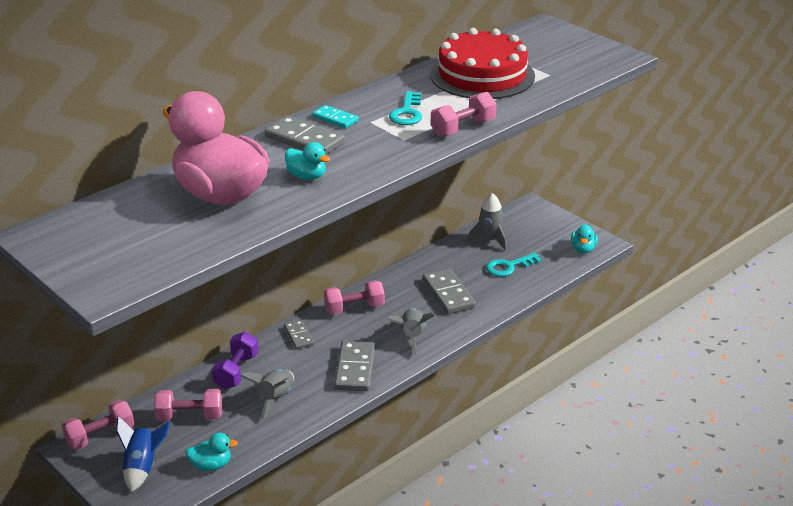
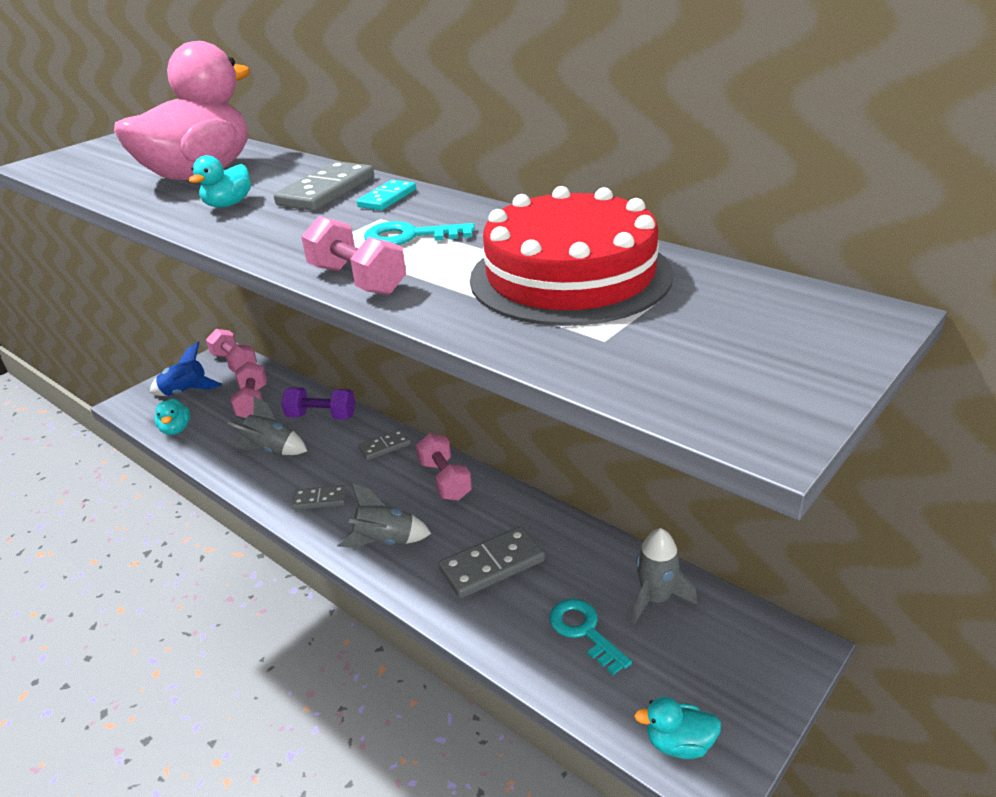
camera: 85 degrees right, 0 degrees up
grey domino [334,341,375,391] -> grey domino [292,485,346,510], size x0.59

